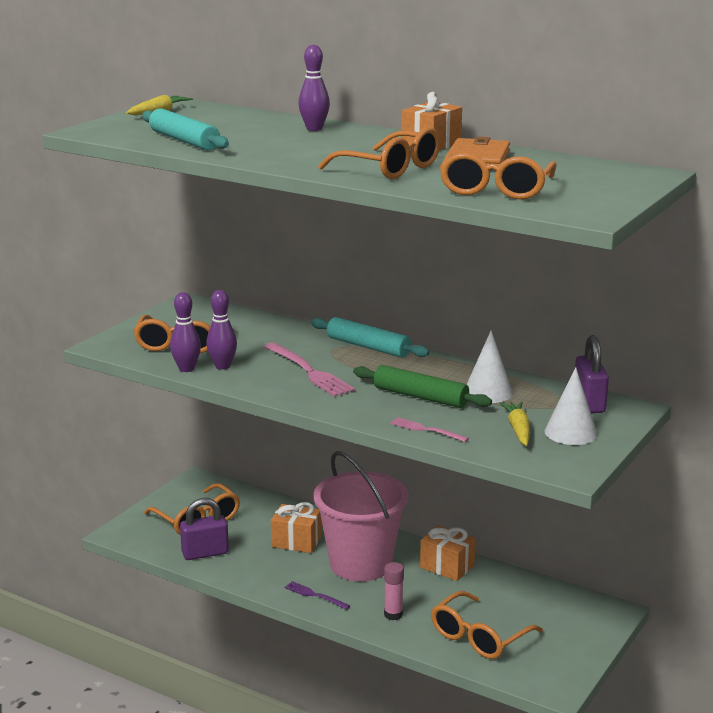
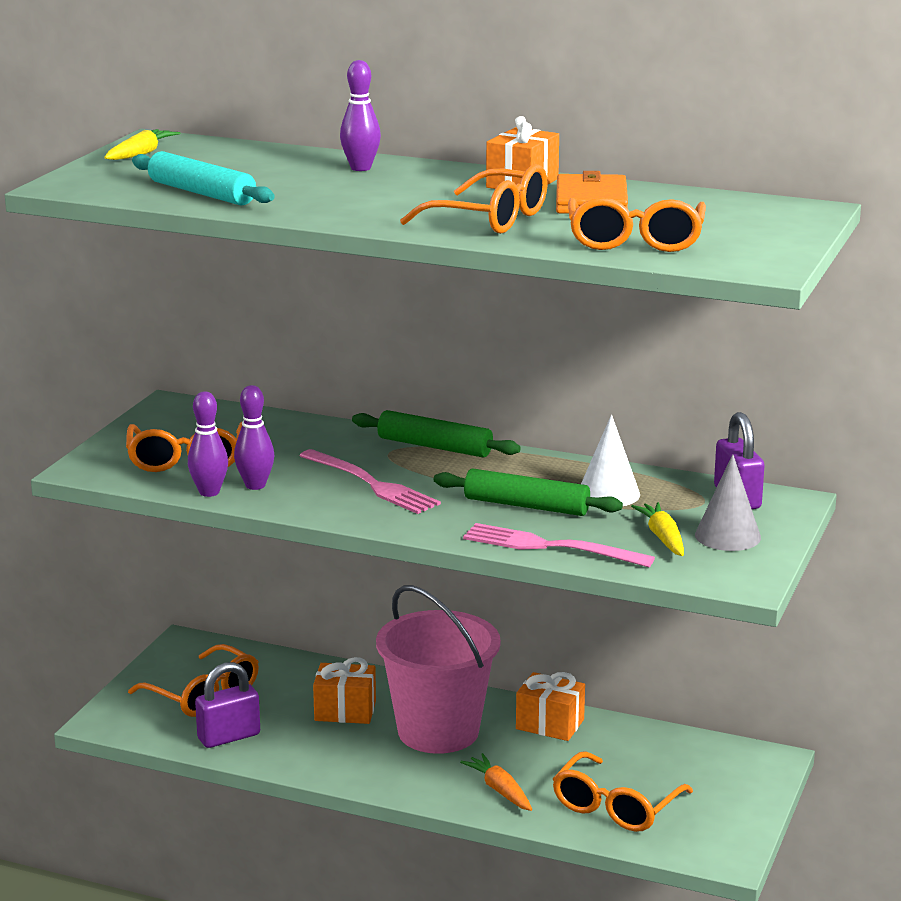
camera: 10 degrees left, 0 degrees up
purple fork [284,581,350,610] -> none
turquoise rolling pin [311,317,429,358] -> green rolling pin [352,410,521,457]
pink glue stick [384,562,404,620] -> orange carrot [460,753,532,811]
pink fork [390,417,469,442] -> pink fork [463,523,655,567], size x1.82
white cone [545,367,598,445] -> grey cone [695,454,761,551]

